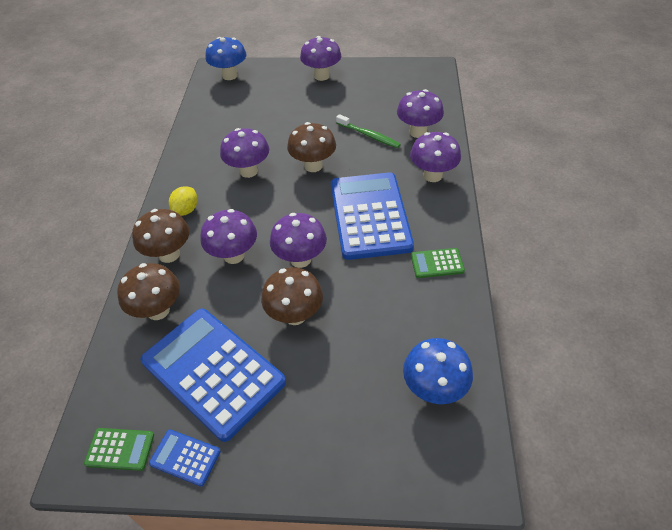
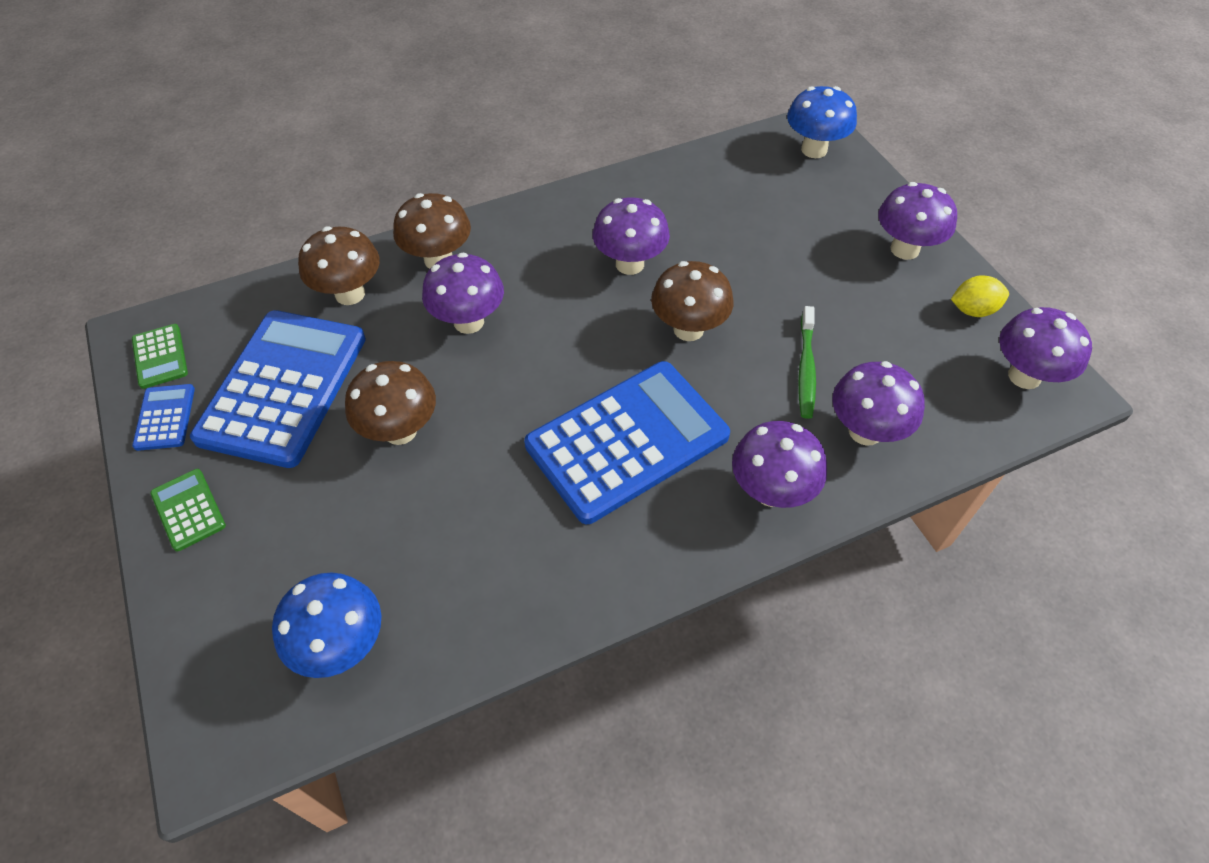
camera: 60 degrees right, 5 degrees up
yellow lemon [169,186,197,216] -> yellow lemon moved to [951,275,1009,317]
purple mushroom [270,213,327,268] -> purple mushroom moved to [999,307,1092,389]
green calculator [411,248,465,278] -> green calculator moved to [150,469,226,551]

